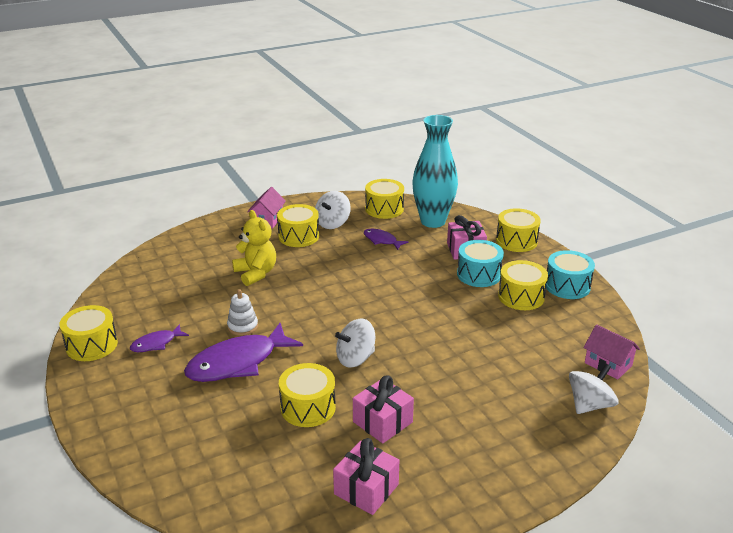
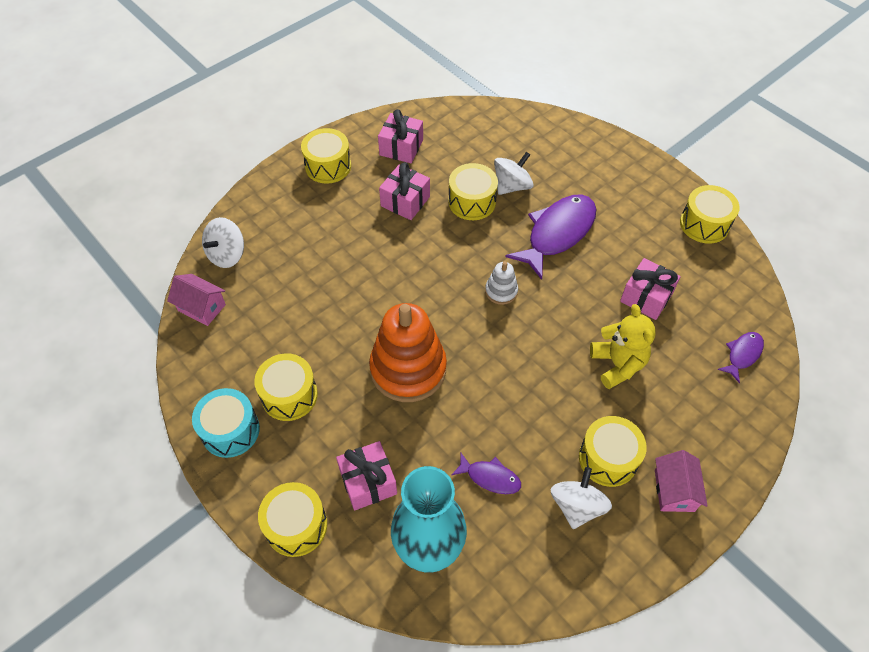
camera: 165 degrees right, 25 degrees up
purple fish [130,324,189,352] -> purple fish moved to [717,332,764,383]
white stacking toy [227,289,258,336] -> white stacking toy moved to [485,261,518,305]
yellow teddy bear [232,210,276,286] -> yellow teddy bear turned 150 degrees counterclockwise [590,304,656,389]
white spinning top [335,319,375,368] -> white spinning top moved to [494,152,534,195]
yellow drum [365,179,404,219] -> yellow drum moved to [301,128,351,184]
turquoise drum [457,240,504,287] -> none
none -> orange stacking toy [369,303,447,402]
none -> pink gift [620,258,681,320]

